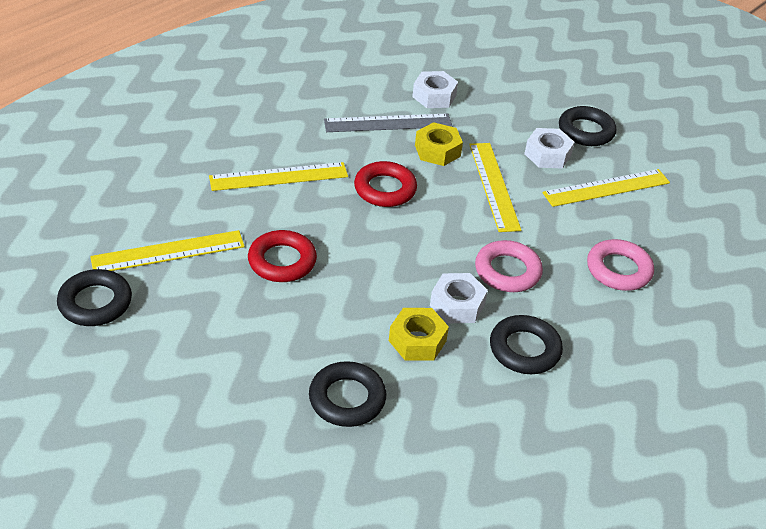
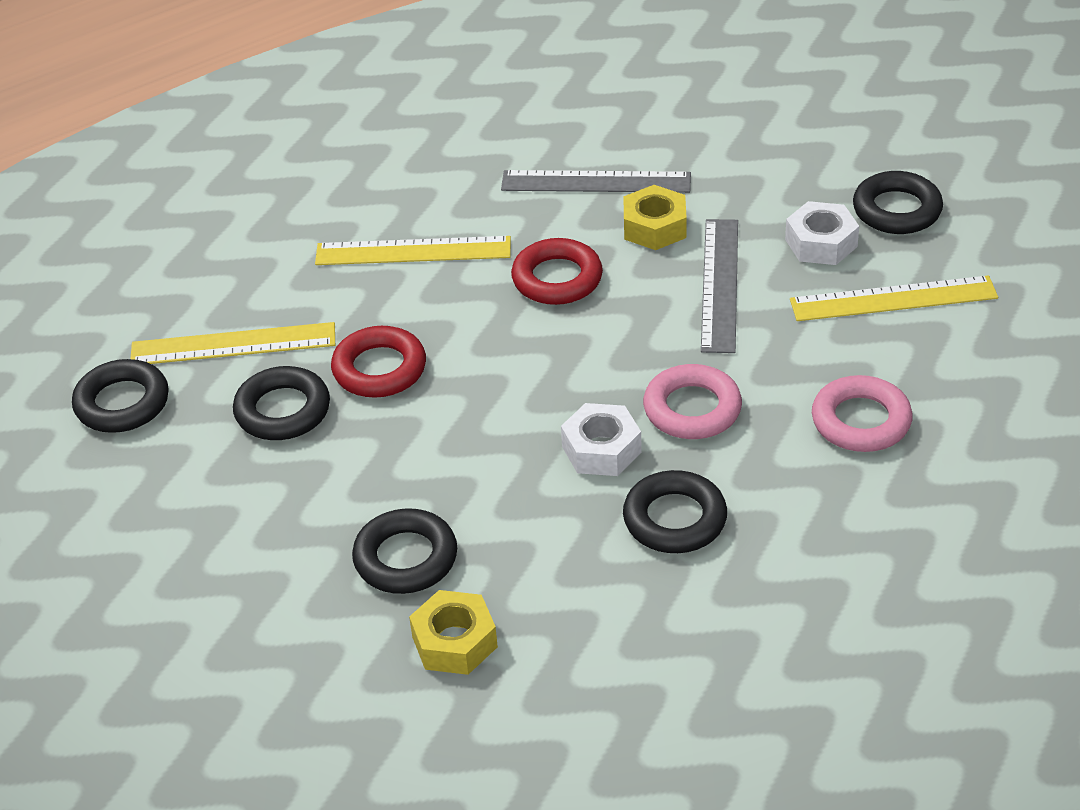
camera: 20 degrees right, 0 degrees up
yellow nut [389,308,449,361] -> yellow nut moved to [409,590,498,675]
white nut [412,71,458,108] -> none
yellow ruler [469,143,521,232] -> grey ruler [701,219,738,353]
none -> black ring [233,366,330,440]

